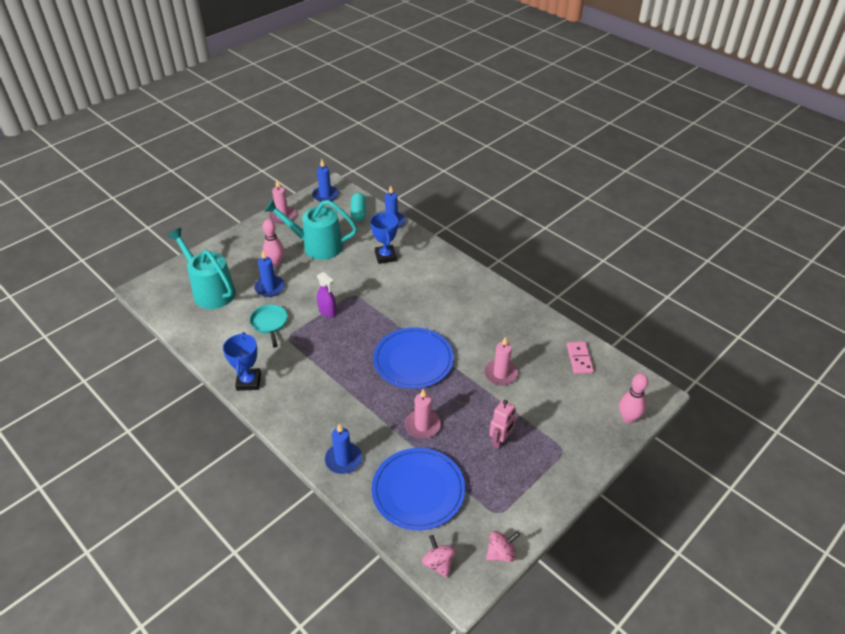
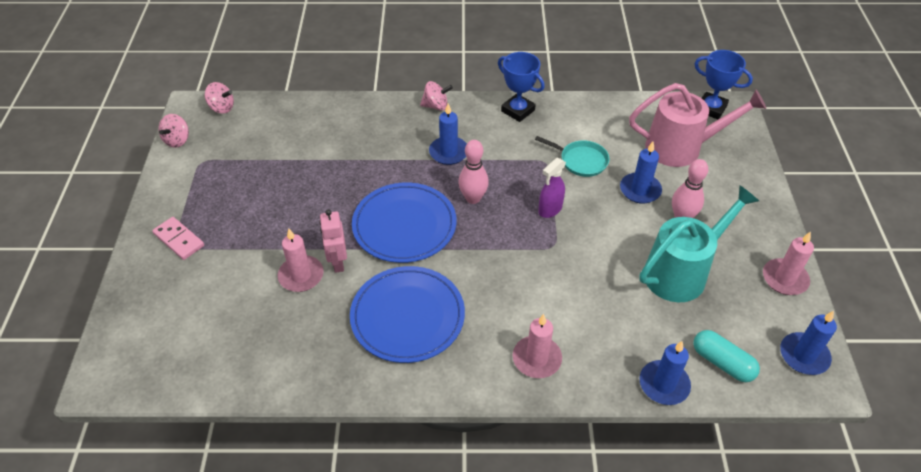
camera: 135 degrees right, 5 degrees up
turquoise watering can [167,228,236,309] -> pink watering can [629,83,766,167]
purple spray bottle [317,272,337,318] -> purple spray bottle turned 45 degrees counterclockwise [538,158,566,218]
blue candle [325,424,362,474] -> blue candle moved to [429,103,467,165]
blue trophy [370,212,398,264] -> blue trophy moved to [694,50,753,119]
blue plate [372,448,465,530] -> blue plate moved to [350,266,465,363]
pink candle [405,389,441,439] -> pink candle moved to [513,314,562,378]
pink robot [489,400,516,449] -> pink robot moved to [319,209,347,273]
pink domino [567,341,594,374] -> pink domino moved to [152,217,204,260]
pink bowling pin [619,373,649,423] -> pink bowling pin moved to [458,140,489,204]
none -> pink spinning top [420,81,453,111]

